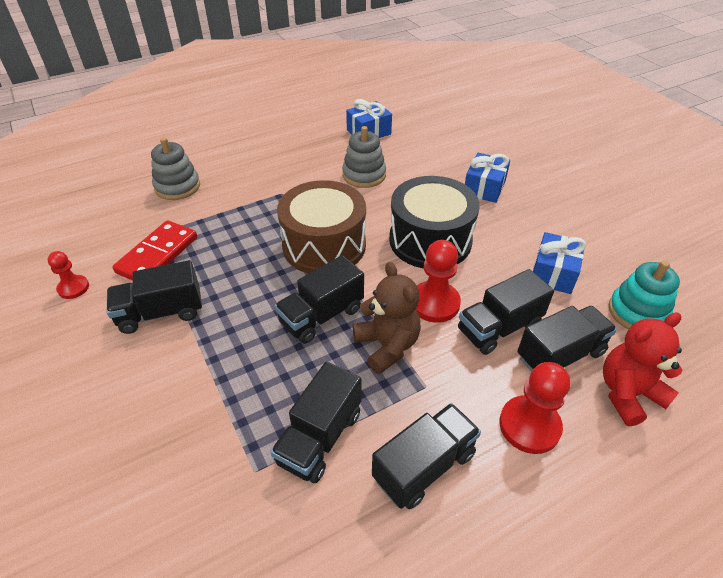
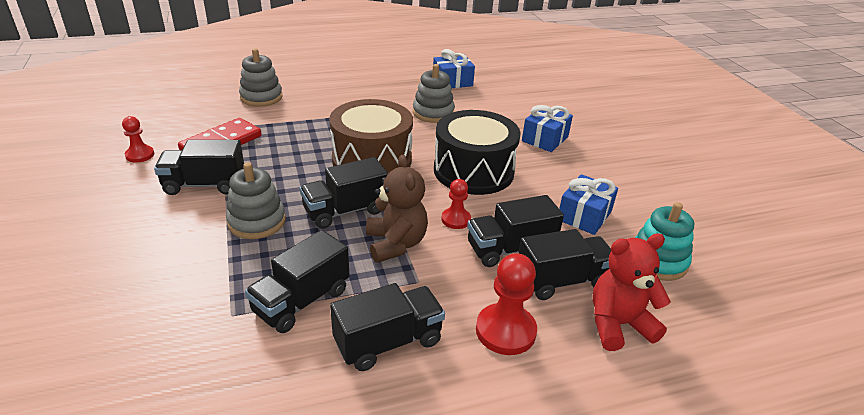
camera: 10 degrees right, 10 degrees down
red pawn [416,240,461,323] -> red pawn [441,179,471,229], size x0.61
none -> grey stacking toy [226,162,286,239]

